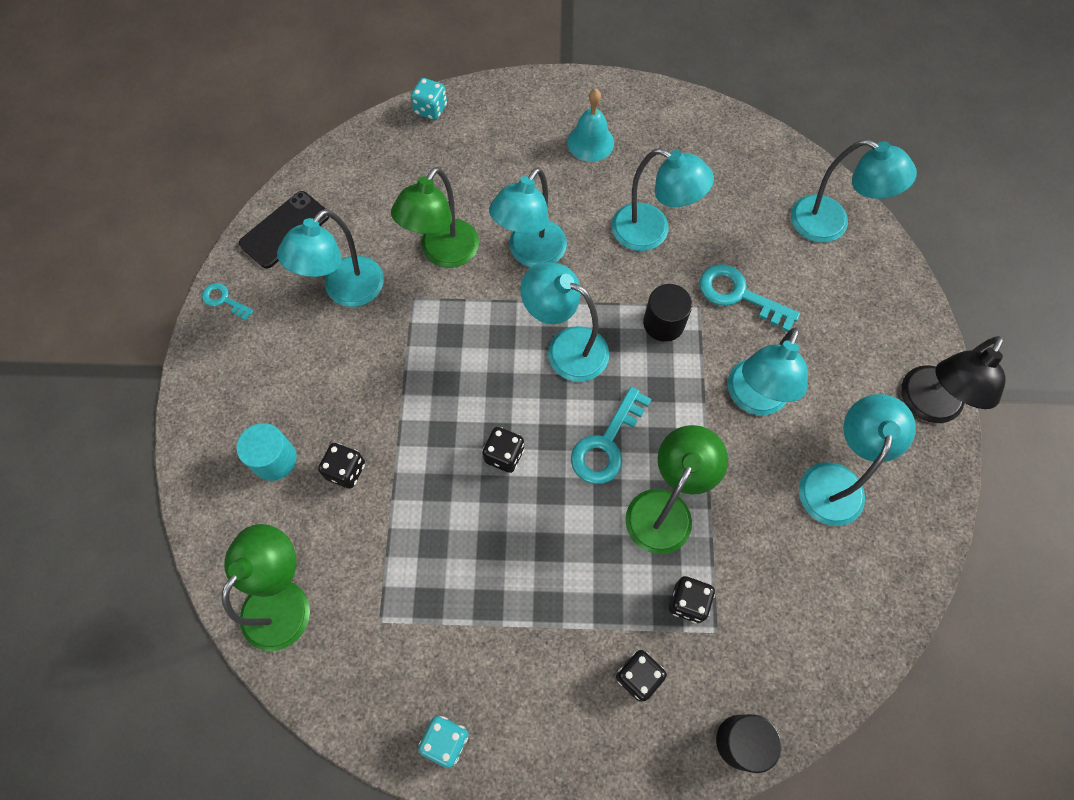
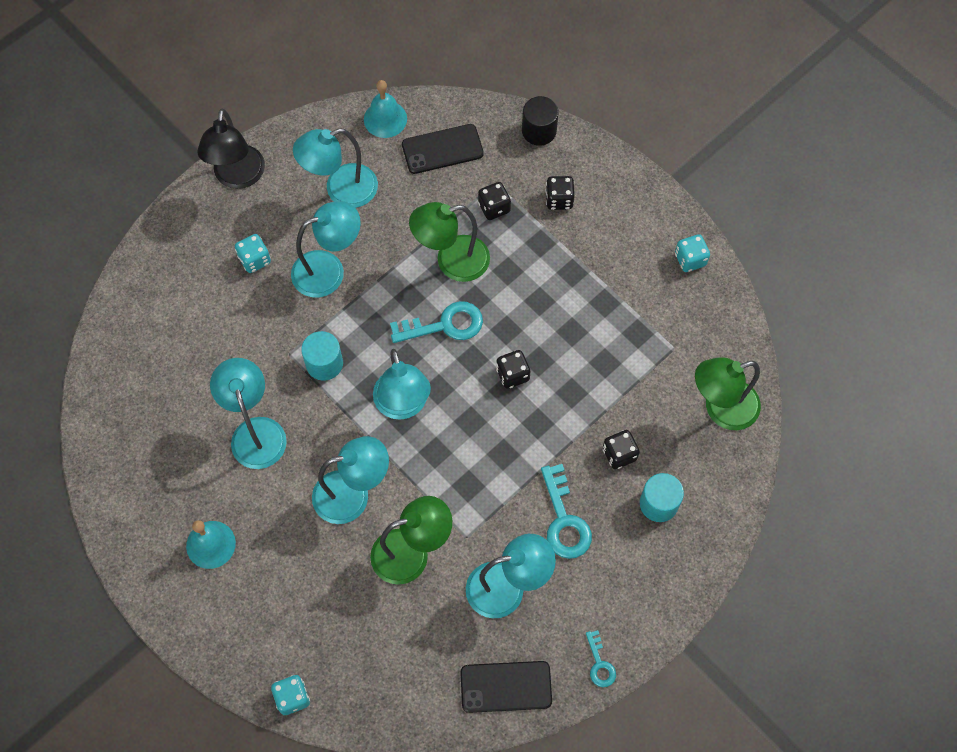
camera: 135 degrees left, 0 degrees up
black cylinder [643,284,692,342] -> turquoise cylinder [301,331,343,381]
turquoise key [699,264,800,332] -> turquoise key moved to [541,464,592,559]
turquoise lamp [791,139,917,243] -> none
black lamp [901,336,1006,423] -> black lamp turned 105 degrees clockwise [197,109,265,189]
none -> turquoise dice [235,234,271,273]
none -> turquoise bell [364,80,407,138]
none -> black phone [402,124,484,174]

